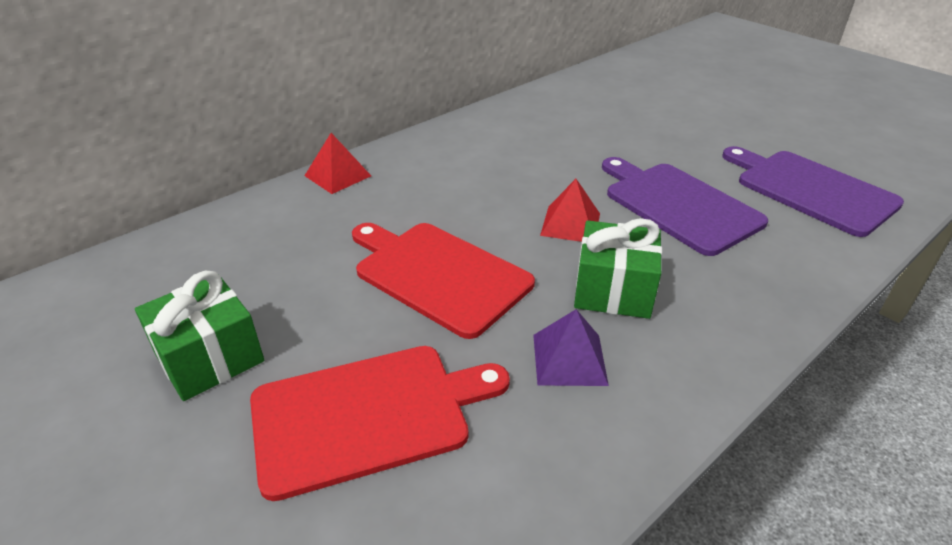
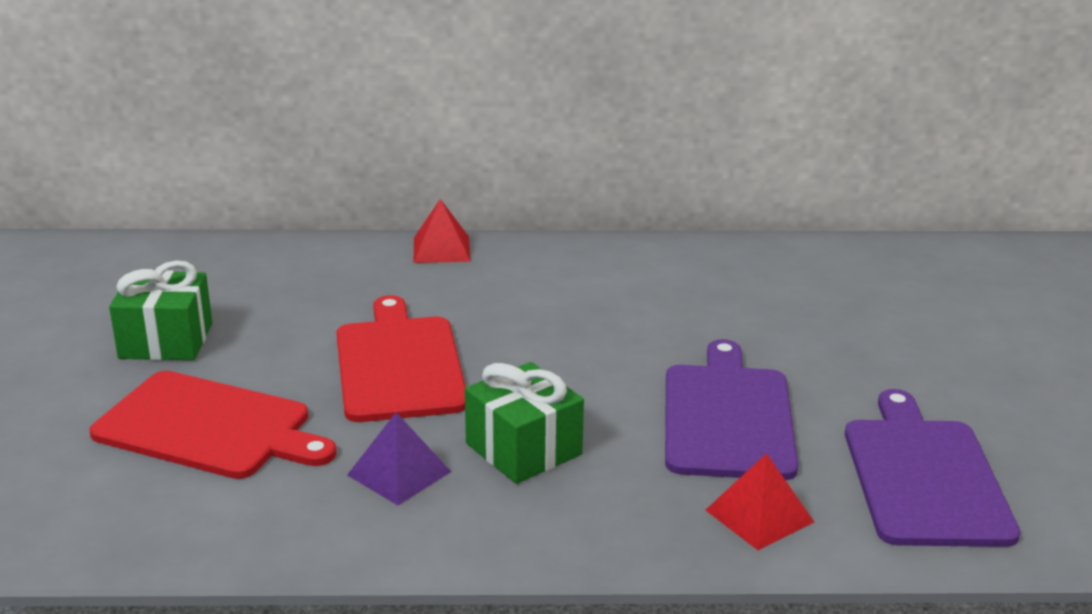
camera: 40 degrees right, 10 degrees down
red pyramid [540,179,600,242] -> red pyramid moved to [706,453,814,550]

